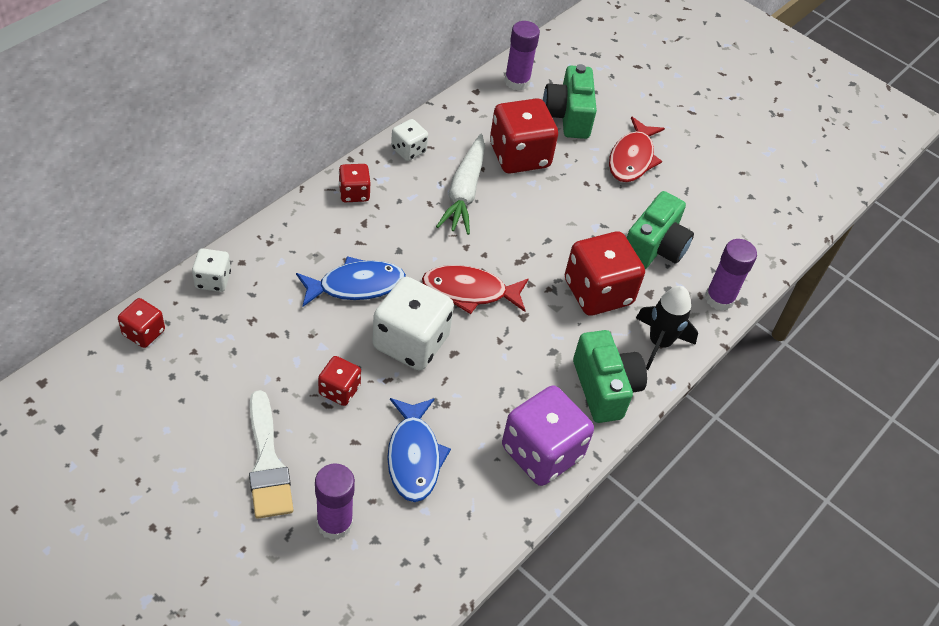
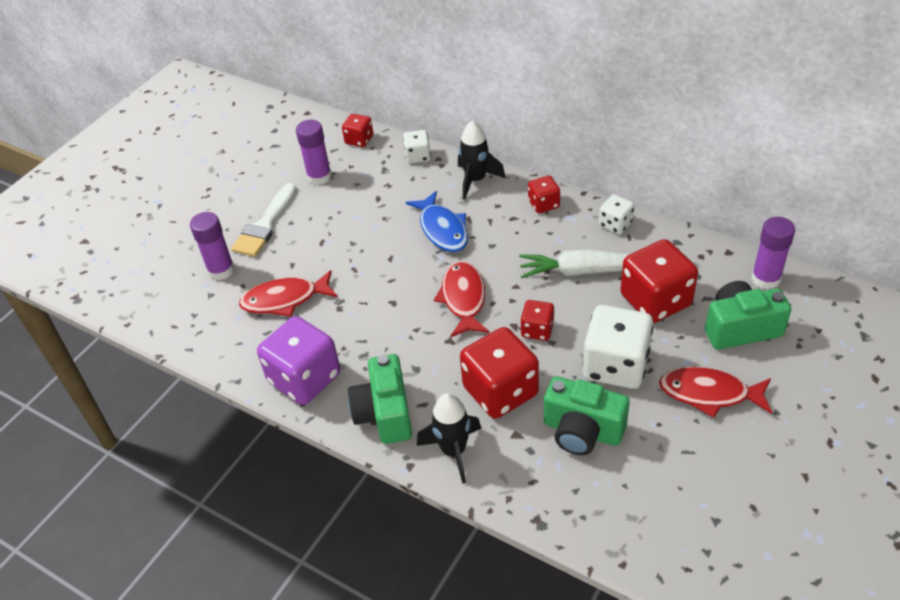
camera: 90 degrees right, 5 degrees down
white brush [249,390,293,519] -> white brush turned 45 degrees counterclockwise [231,183,296,257]
red dice [318,356,361,406] -> red dice moved to [521,300,554,341]
white dice [372,277,454,370] -> white dice moved to [582,305,653,389]
blue fish [387,398,451,502] -> red fish [239,270,338,317]
green camera [573,330,647,423] -> green camera turned 105 degrees clockwise [348,354,412,444]
purple glue stick [705,239,757,311] -> purple glue stick moved to [296,120,332,185]
none -> black rocket [458,121,506,199]

